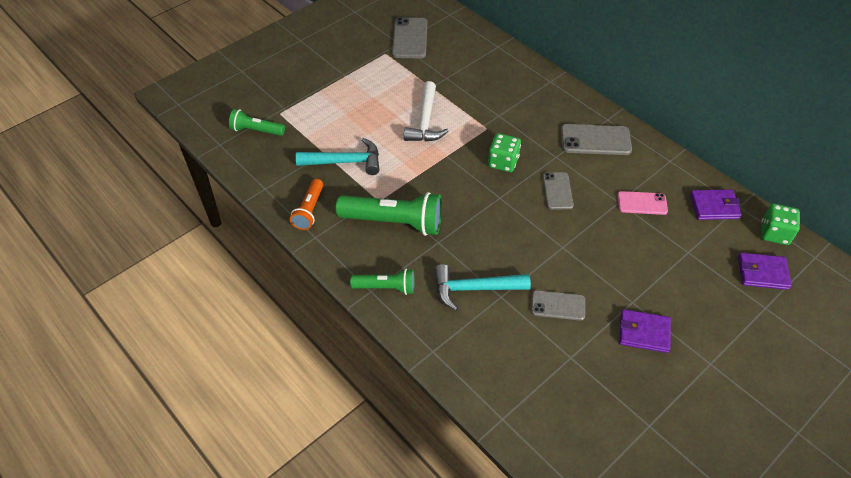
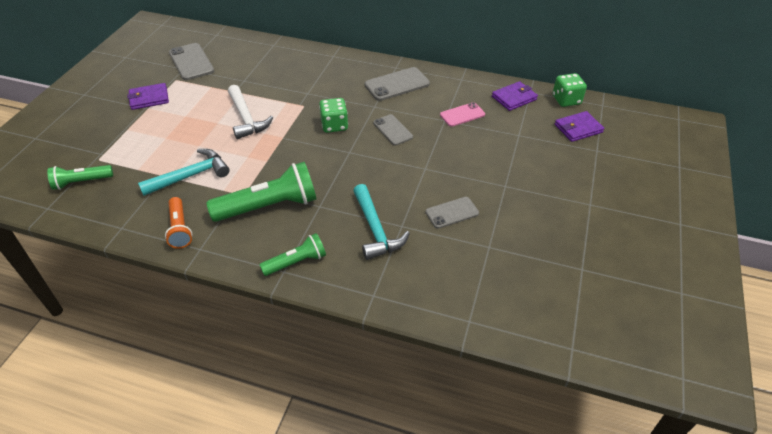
camera: 30 degrees left, 5 degrees down
turquoise hammer [434,264,531,311] -> turquoise hammer turned 75 degrees counterclockwise [353,184,410,260]
purple wallet [619,309,671,353] -> purple wallet moved to [127,83,169,110]

